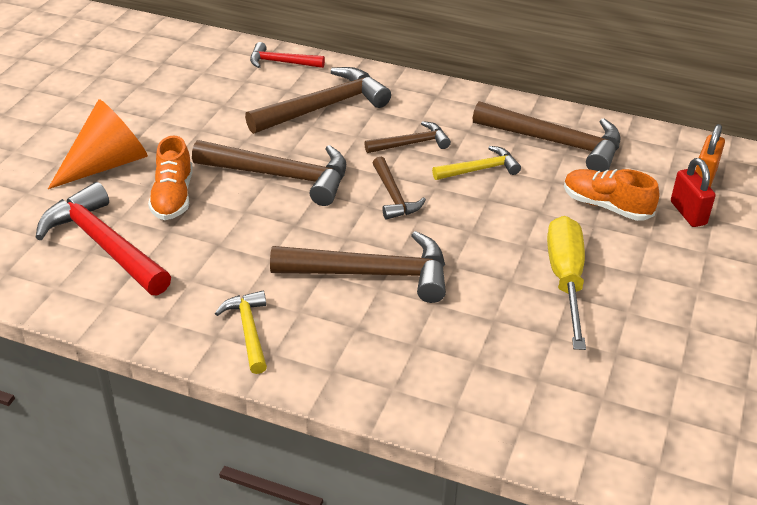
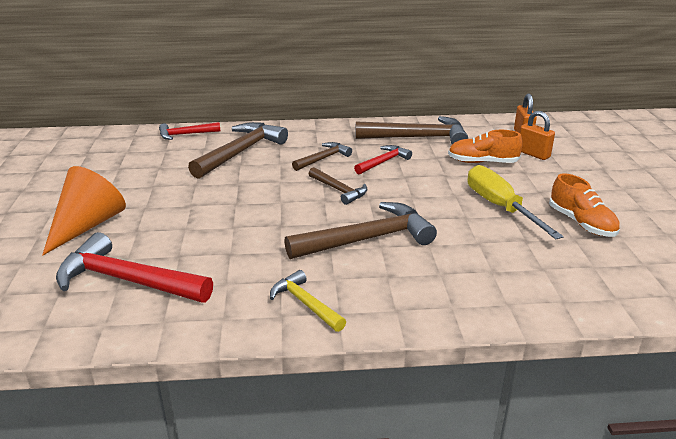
camera: 25 degrees left, 10 degrees down
orange shoe [148,135,193,220] -> orange shoe moved to [549,173,620,237]
brown hammer [192,140,346,206] -> none
yellow hammer [432,146,521,180] -> red hammer [354,145,412,174]
red padlock [671,158,716,227] -> orange padlock [520,111,555,160]

